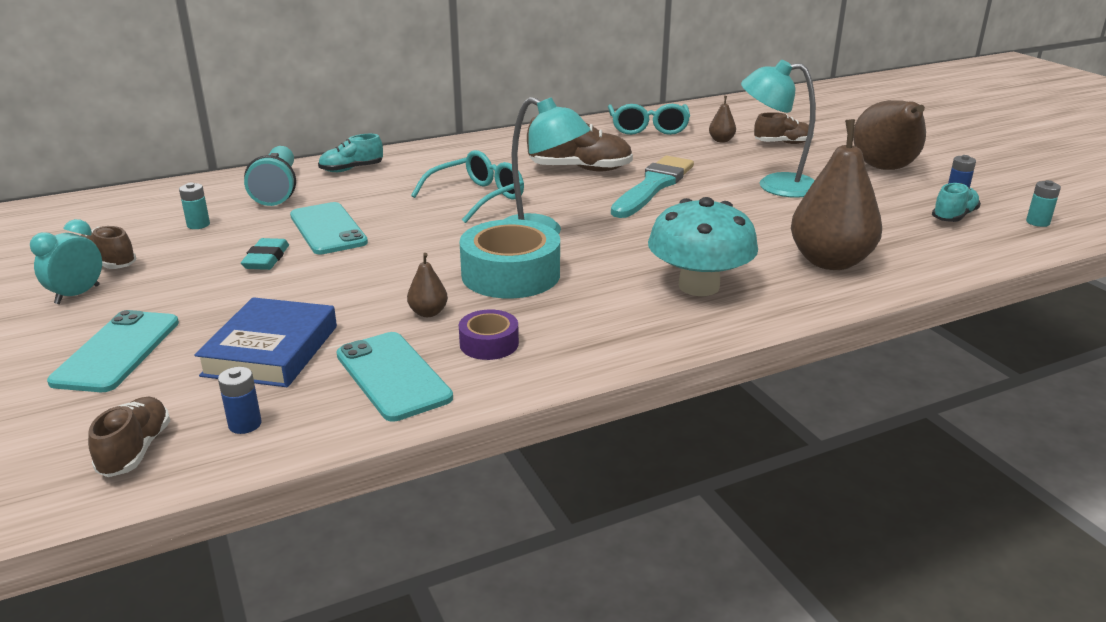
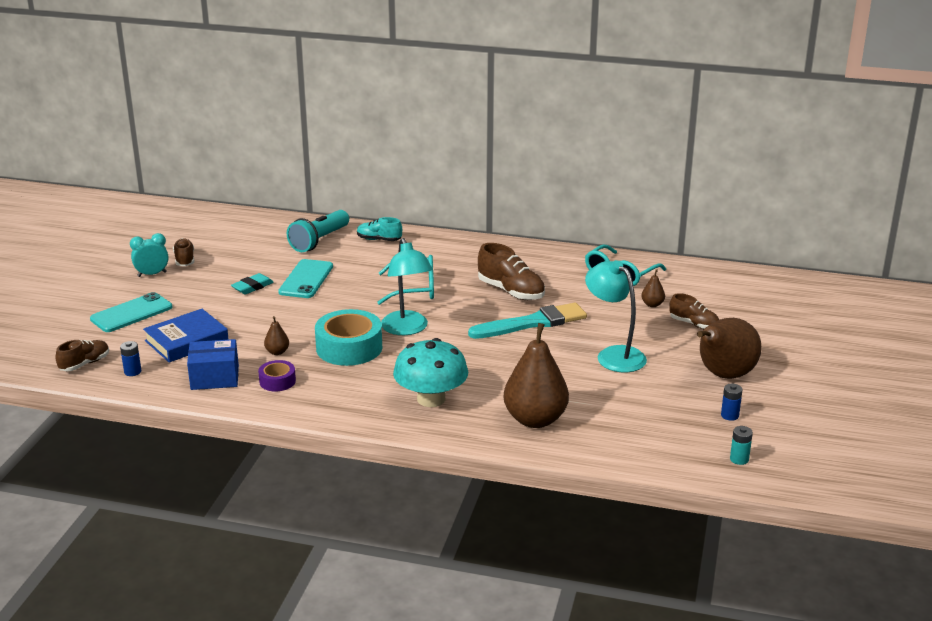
camera: 40 degrees right, 0 degrees up
turquoise battery [179,183,210,229] -> none
turquoise phone [337,332,453,421] -> blue box [187,339,239,390]
turquoise shoe [932,183,981,222] -> none

